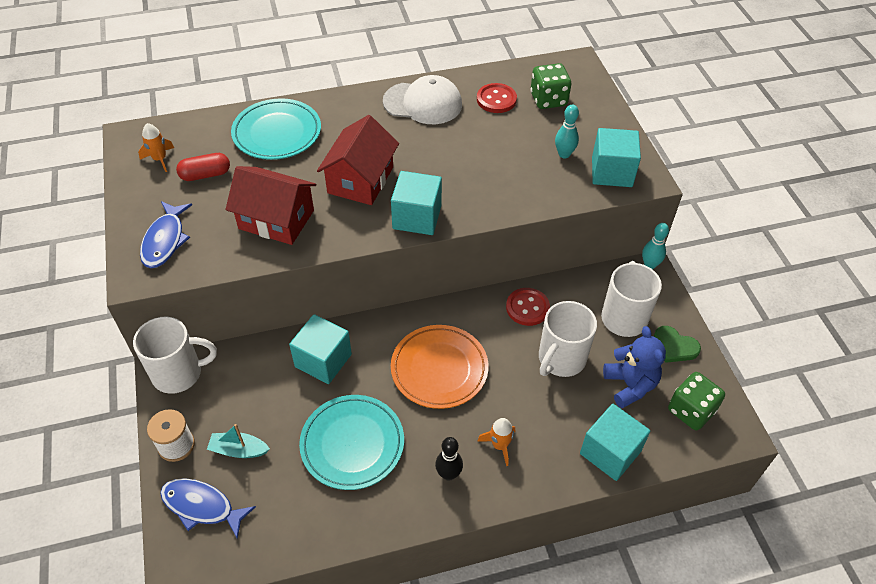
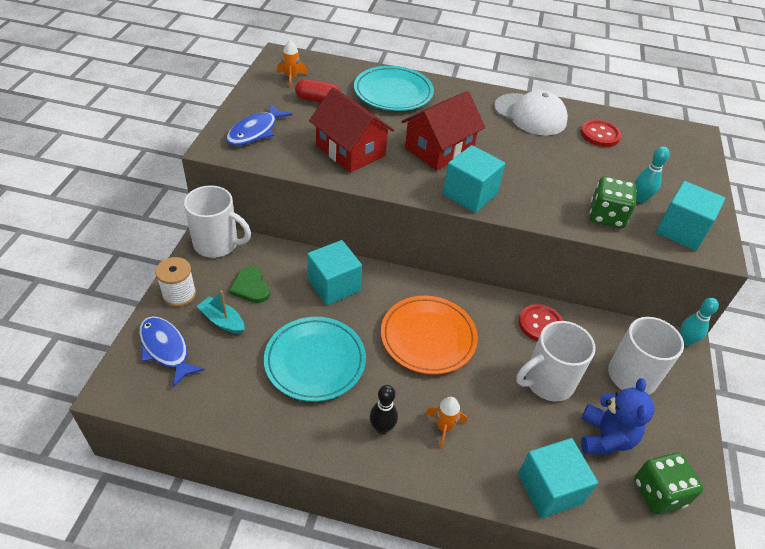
camera: 25 degrees right, 5 degrees down
green dice [530,63,571,109] -> green dice moved to [590,176,637,228]
green heart [654,326,701,363] -> green heart moved to [229,266,271,303]

